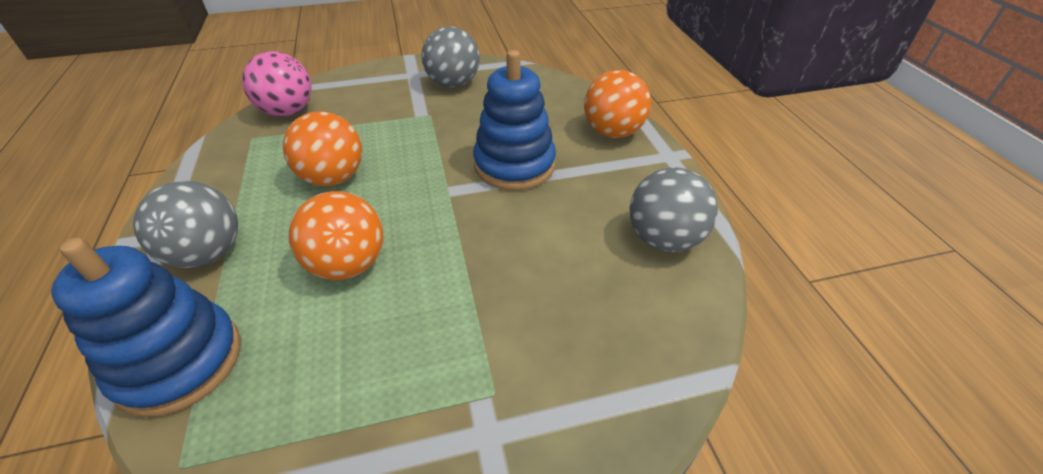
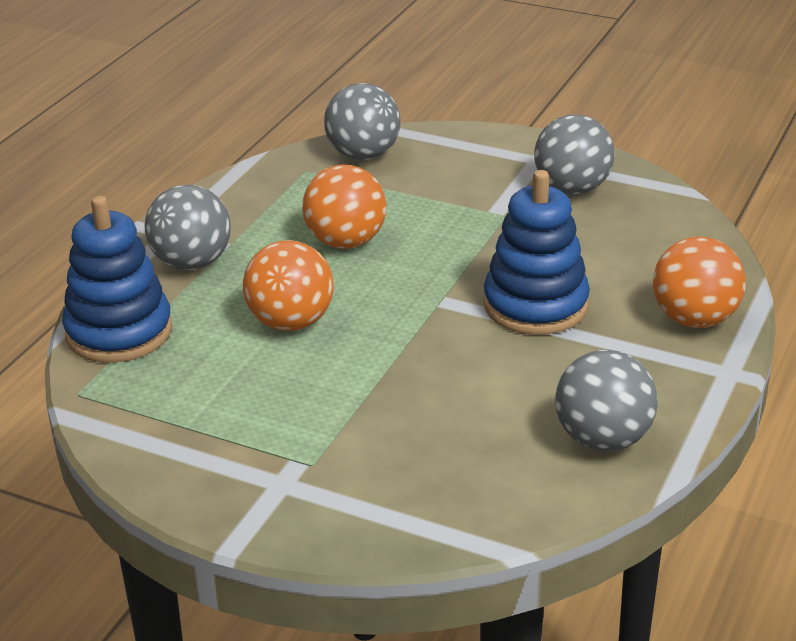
camera: 40 degrees right, 10 degrees down
pink ball [242,51,312,117] -> grey ball [324,83,400,160]

